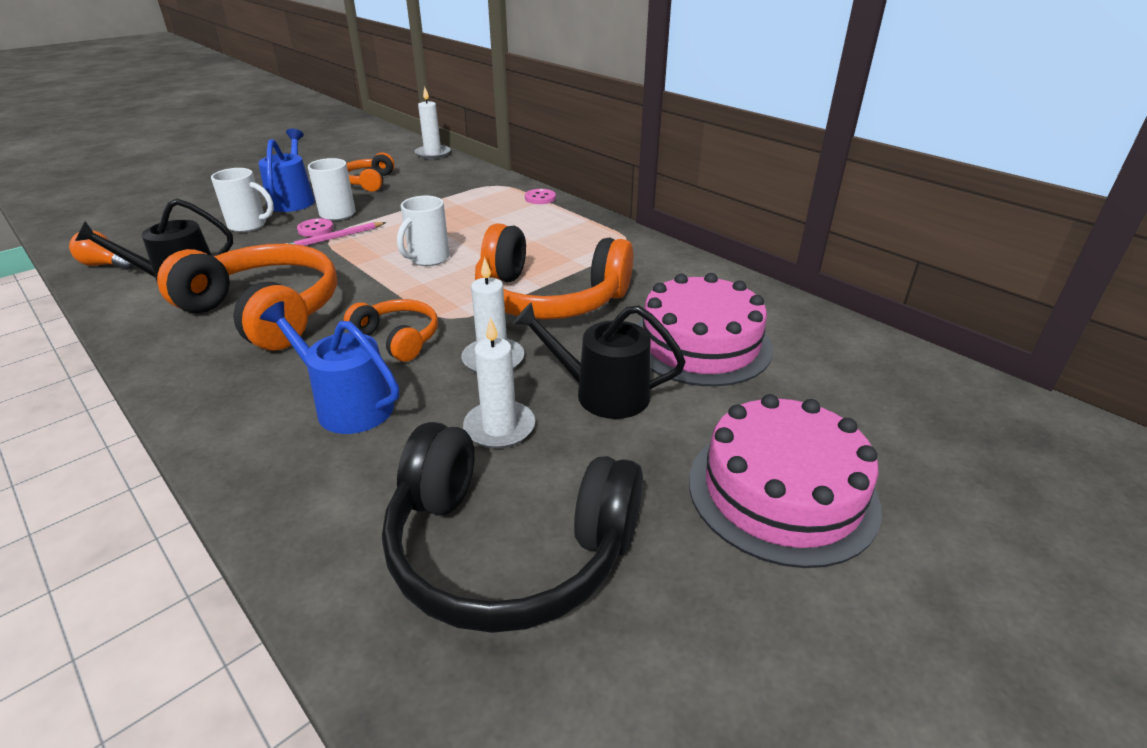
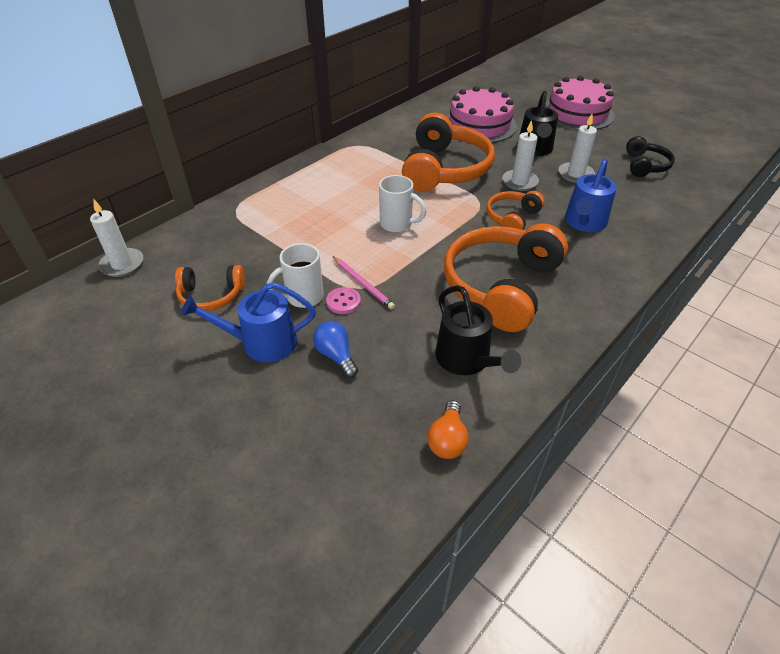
camera: 95 degrees left, 10 degrees up
white mug [211,168,274,232] -> blue light bulb [313,321,358,377]
black headphones [382,422,643,633] -> black headphones [626,136,675,177], size x0.52
pink button [525,189,556,204] -> none

